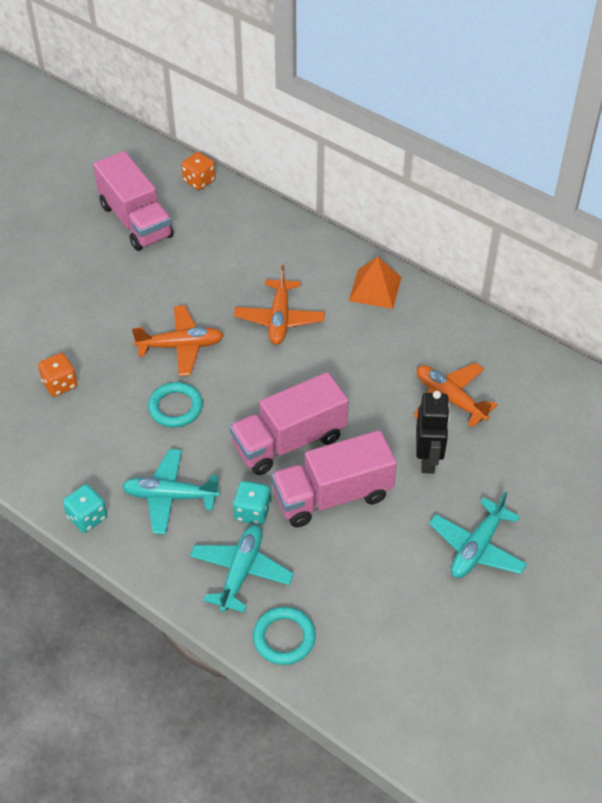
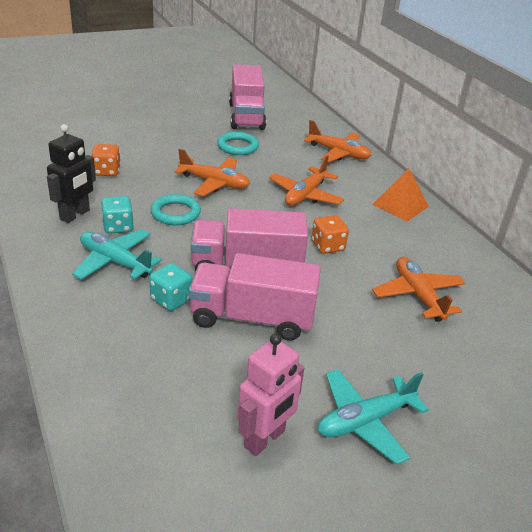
camera: 25 degrees right, 15 degrees down
turquoise dice [63,484,107,533] -> turquoise dice moved to [101,196,134,234]
orange dice [181,152,216,190] -> orange dice moved to [312,215,349,254]
turquoise plane [190,525,294,613] -> none
turquoise ring [253,607,316,665] -> turquoise ring moved to [217,132,259,155]
black robot [416,391,450,474] -> black robot moved to [47,124,96,223]
none -> pink robot [237,333,304,456]
none -> orange plane [304,120,371,162]

